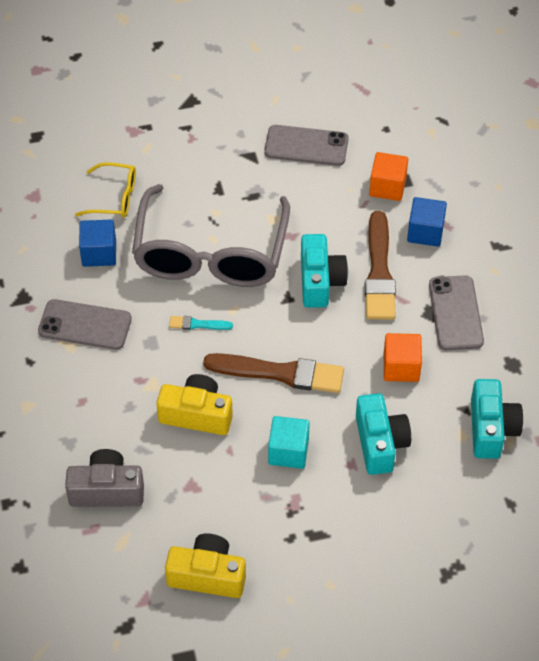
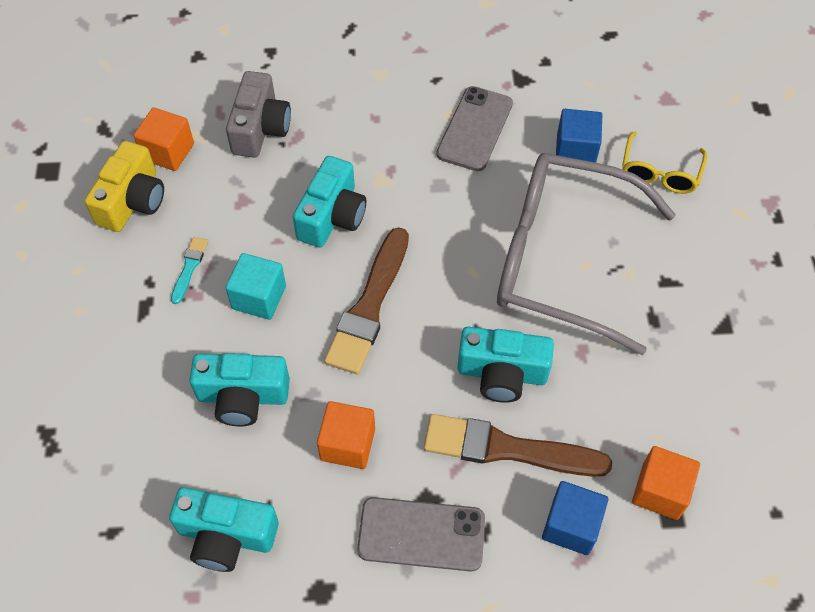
camera: 100 degrees right, 5 degrees up
yellow camera [156,374,233,435] -> turquoise camera [293,156,366,247]
turquoise brush [169,316,233,330] -> turquoise brush moved to [171,237,208,304]
grey phone [264,125,349,166] -> none
none -> orange cube [134,107,194,171]

